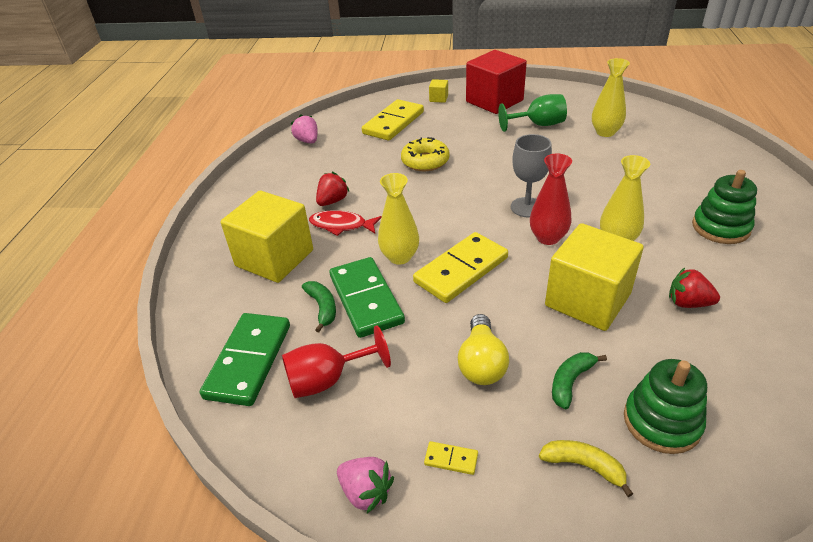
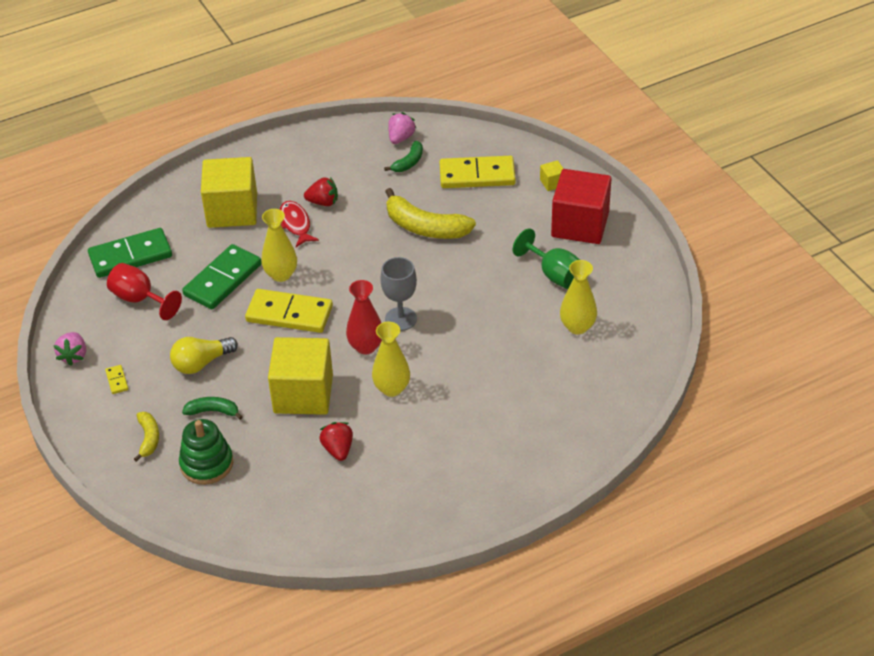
camera: 55 degrees right, 5 degrees up
green banana [302,281,336,333] -> green banana moved to [384,141,423,172]
yellow donut [401,137,450,171] -> yellow banana [385,188,476,239]
green stacking toy [692,170,757,244] -> none

